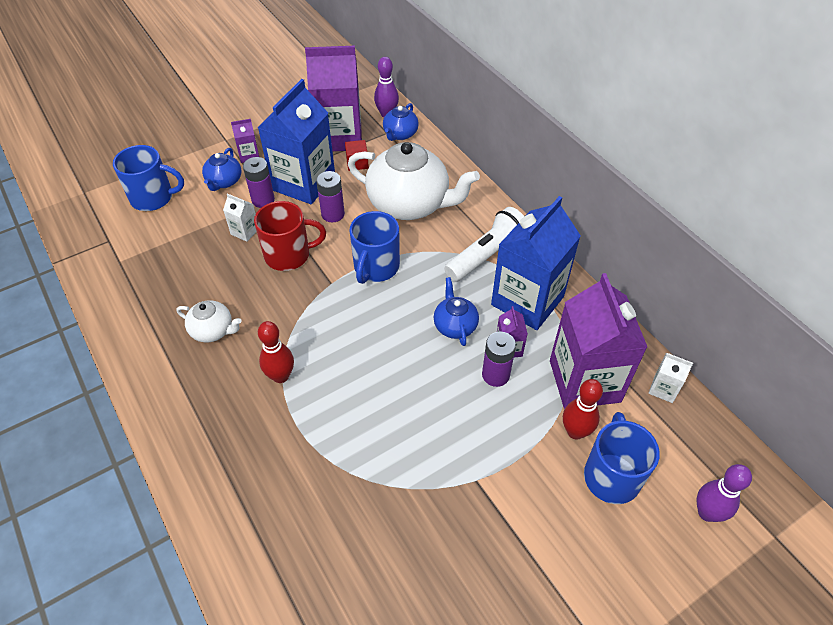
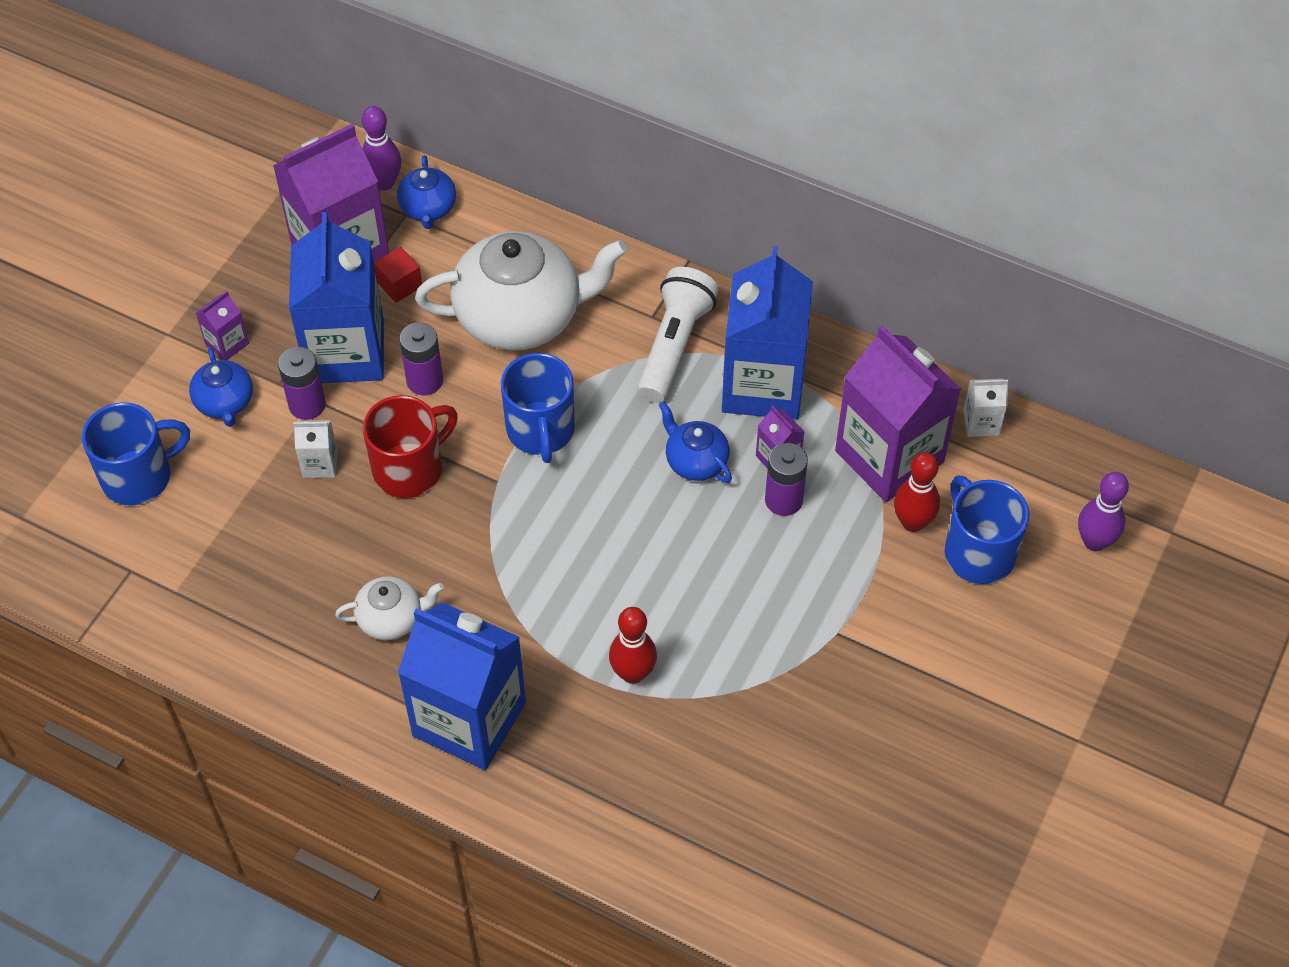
camera: 30 degrees left, 5 degrees up
red bowling pin [258,321,294,383] -> red bowling pin moved to [609,607,657,684]
none -> blue carton [398,602,526,770]

